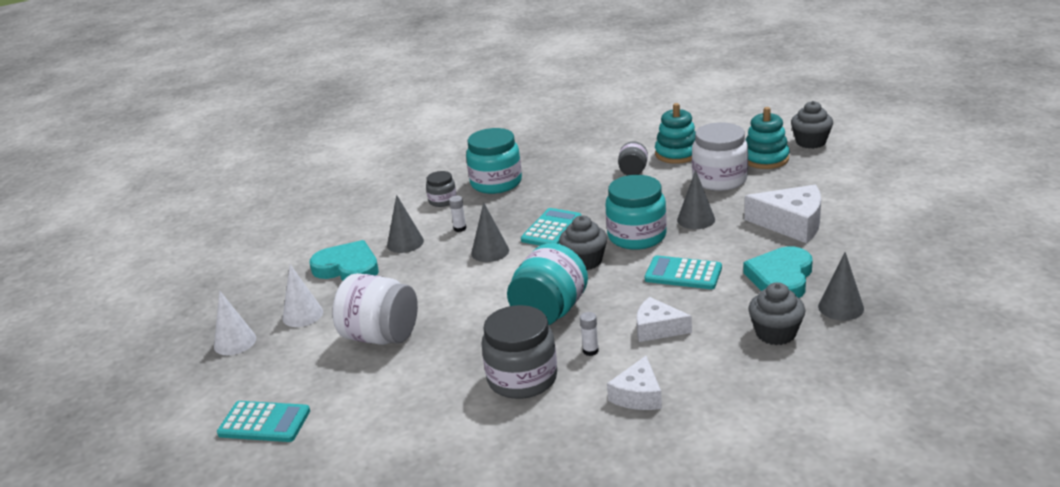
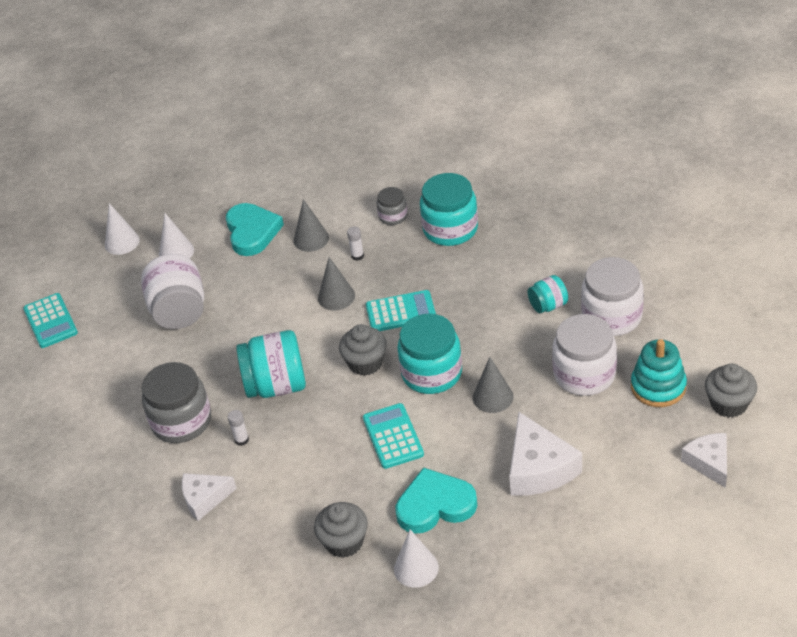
camera: 55 degrees right, 15 degrees up
grey jar [618,142,648,176] -> turquoise jar [528,275,568,313]
white cheese [637,297,692,342] -> white cheese moved to [681,433,727,488]
turquoise stacking toy [655,103,696,164] -> white jar [581,257,644,336]
grey cone [818,252,864,321] -> white cone [394,529,439,588]

